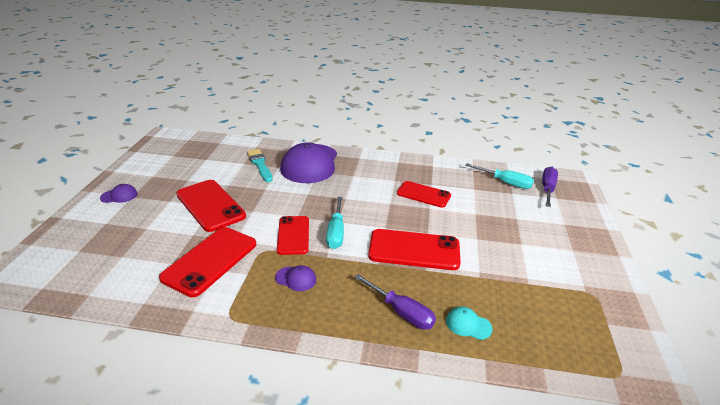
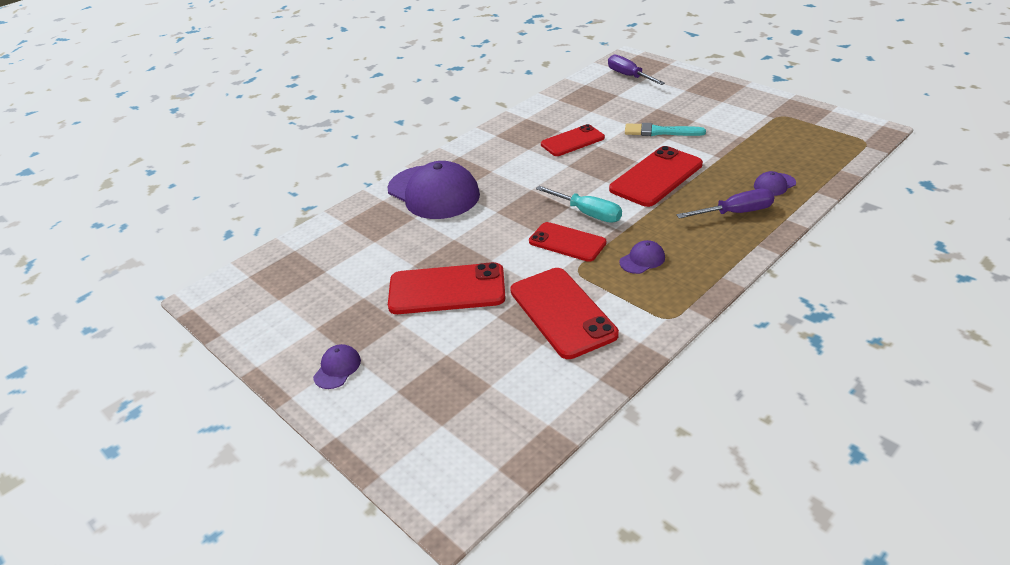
camera: 50 degrees left, 5 degrees up
turquoise brush [247,149,272,182] -> turquoise brush moved to [625,123,706,136]
turquoise cap [446,306,493,340] -> purple cap [754,171,796,196]
turquoise screwdriver [465,163,534,189] -> none

